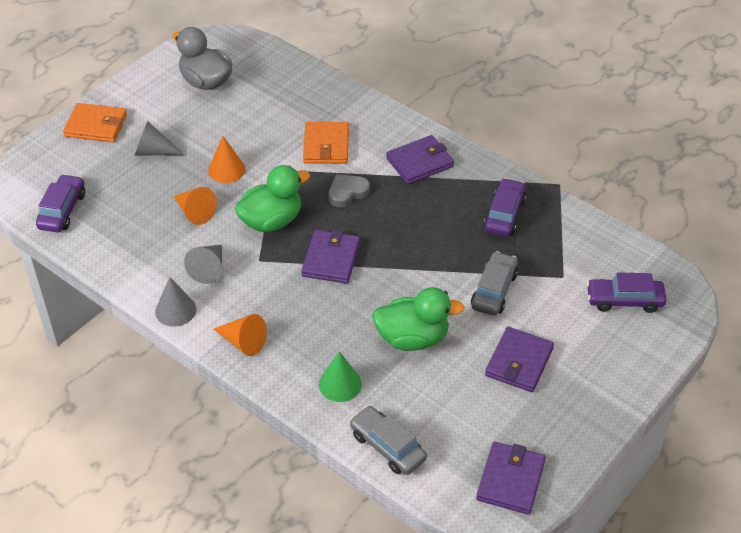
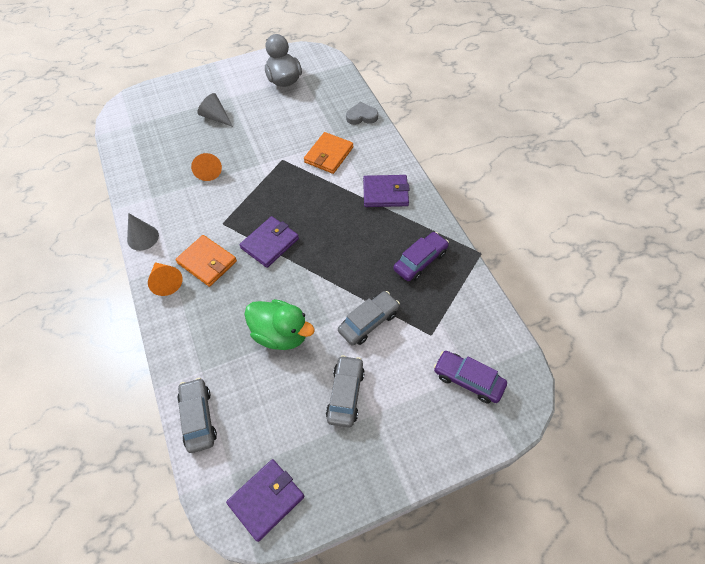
camera: 30 degrees right, 10 degrees up
purple car [36,174,85,232] -> none
orange wallet [63,103,127,142] -> orange wallet moved to [175,235,237,287]
grey cone [184,245,222,284] -> none
orange cone [208,136,246,183] -> none
green duck [234,165,310,232] -> none
green cone [319,351,362,402] -> none
grey heart [328,174,370,207] -> grey heart moved to [346,102,378,125]
purple wallet [485,327,554,392] -> grey car [326,355,365,428]

